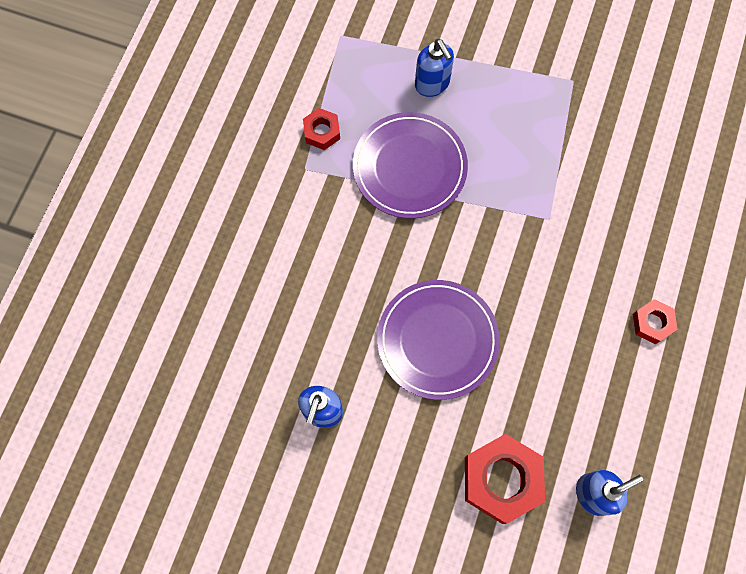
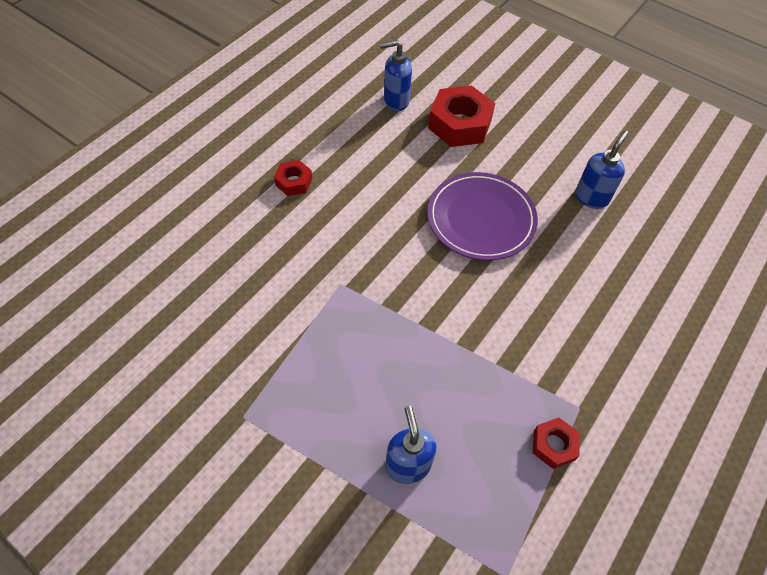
camera: 165 degrees left, 15 degrees down
purple plate [353,112,468,218] -> none

